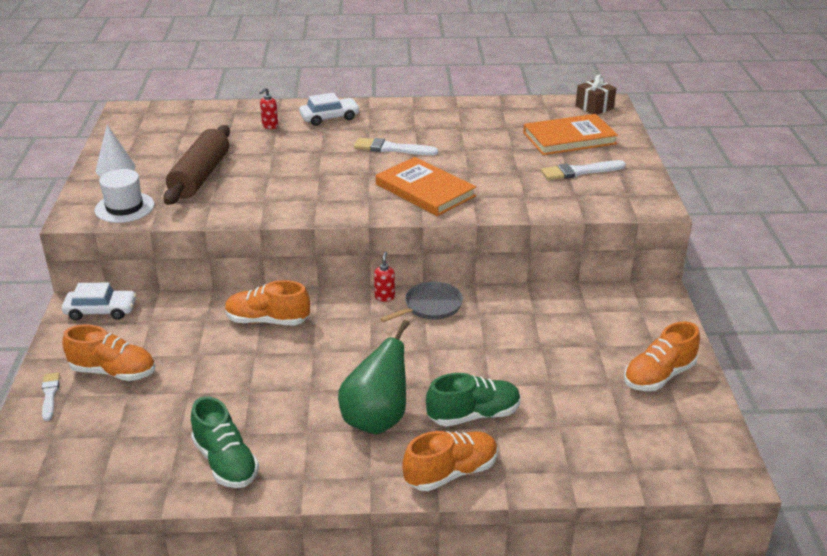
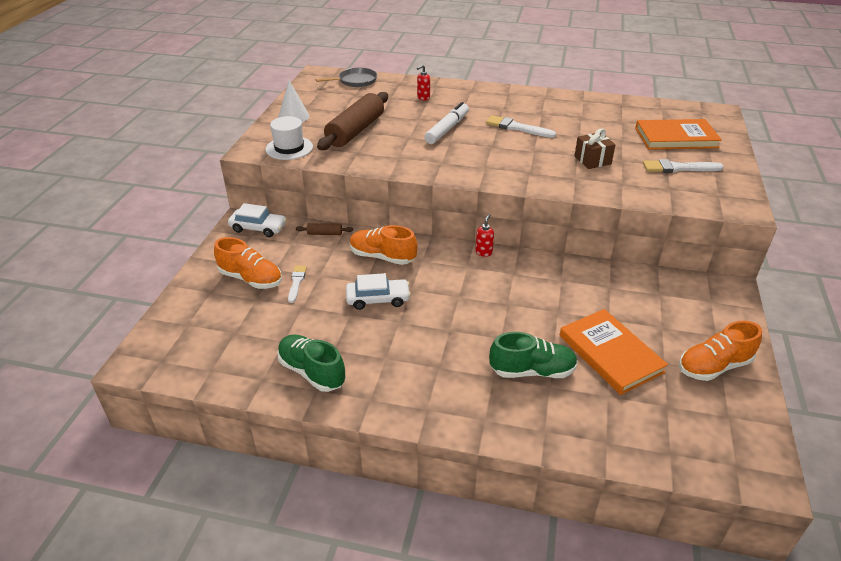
camera: 15 degrees right, 5 degrees up
white brush [42,372,60,421] -> white brush moved to [288,266,307,303]
green shoe [191,396,259,488] -> green shoe turned 150 degrees clockwise [277,334,346,392]
white car [299,93,360,126] -> white car moved to [346,273,411,310]
green pear [338,320,410,434] -> none
orange book [376,157,476,216] -> orange book moved to [560,309,668,395]
grey pan [380,282,463,322] -> grey pan moved to [315,68,377,87]
orange shoe [402,431,498,491] -> none
brown gift [576,74,616,115] -> brown gift moved to [575,129,616,169]
none -> brown rolling pin [296,223,353,235]
none -> white marker [424,102,469,144]

